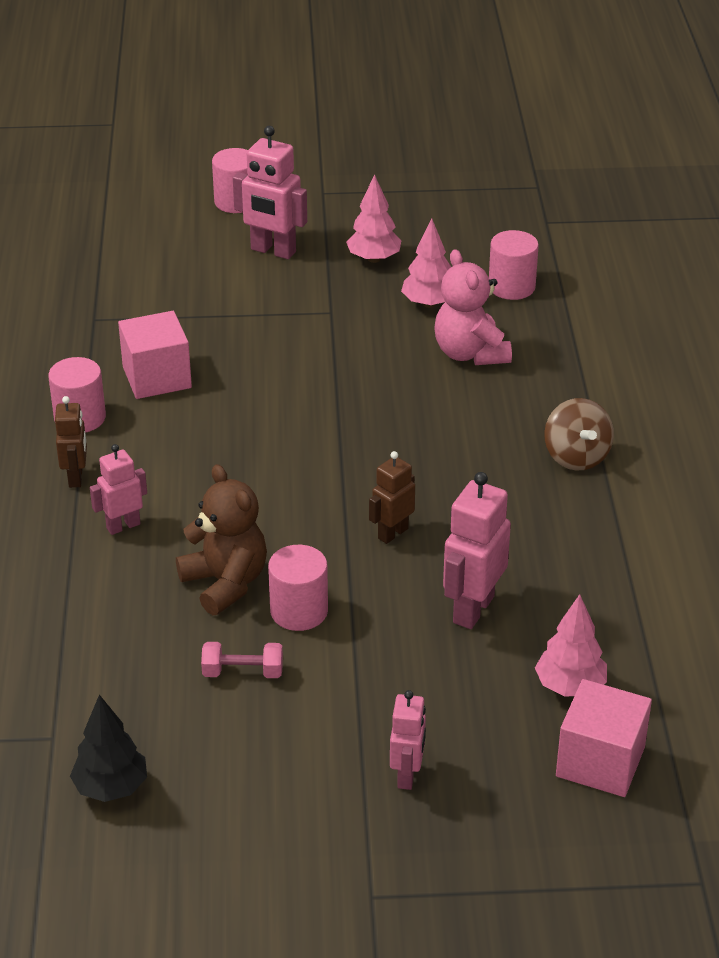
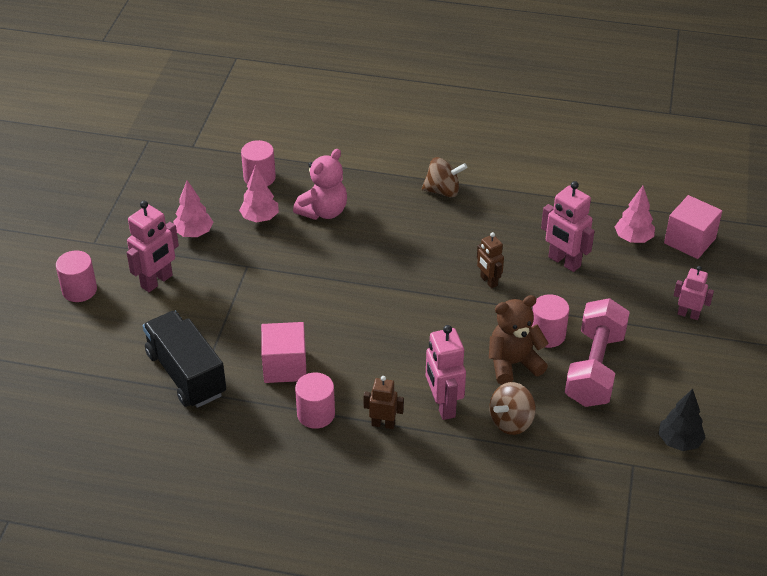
camera: 75 degrees left, 5 degrees up
pink robot [90,444,147,535] -> pink robot [426,325,466,420], size x1.61
pink dumbbell [201,642,283,678] -> pink dumbbell [565,298,630,407], size x2.28
pink teddy bear [434,249,512,365] -> pink teddy bear turned 45 degrees counterclockwise [293,149,347,220]
none -> black truck [143,311,226,408]
none -> brown spinning top [489,382,536,435]

